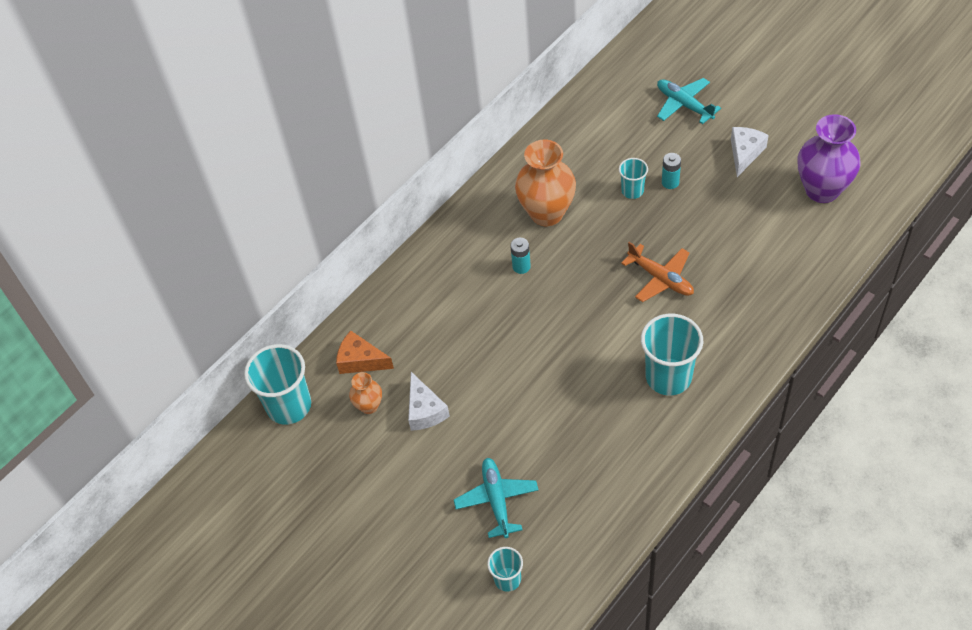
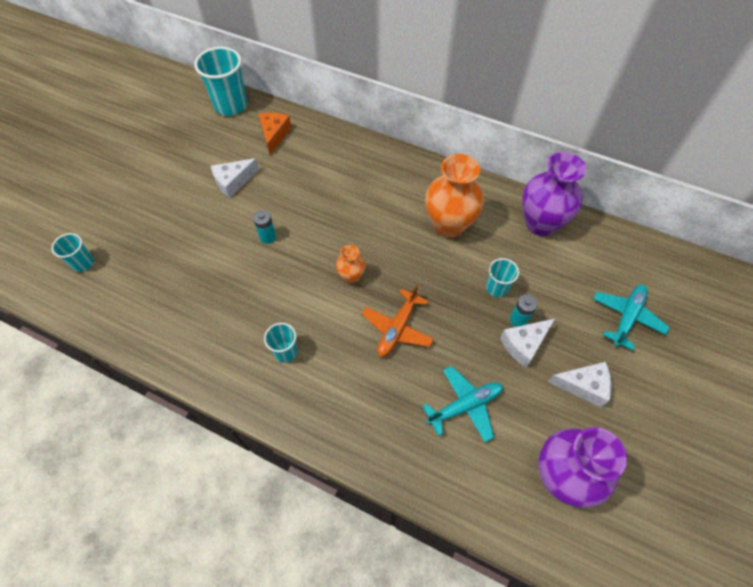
camera: 70 degrees right, 5 degrees up
orange vase [349,372,382,414] -> orange vase moved to [336,245,366,284]
turquoise plane [454,458,539,538] -> turquoise plane moved to [422,366,503,442]
turquoise battery [510,238,531,274] -> turquoise battery moved to [253,210,276,244]
turquoise cup [641,314,703,395] -> turquoise cup [264,323,298,363], size x0.54
none -> white cheese [500,319,555,368]
none -> purple vase [522,152,586,236]

